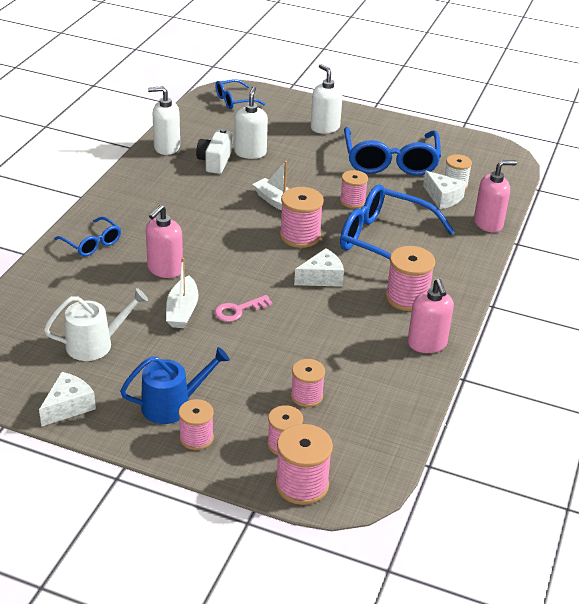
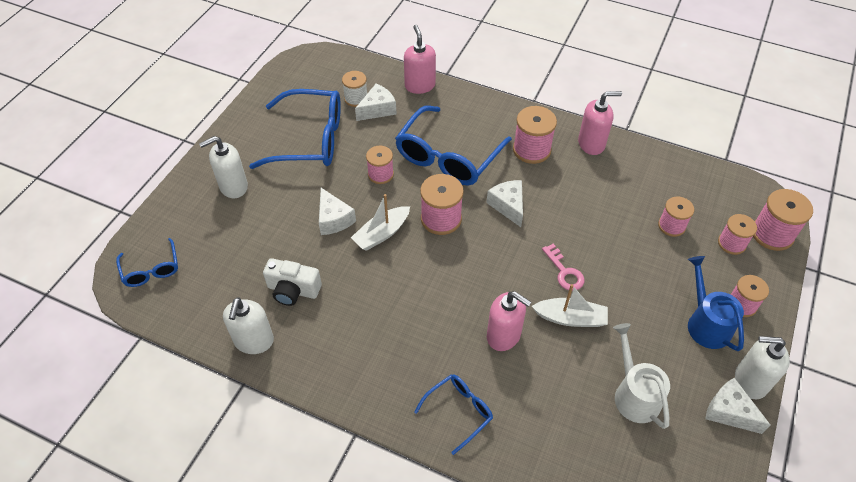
camera: 85 degrees left, 15 degrees up
white soap dispenser [234,86,268,159] -> white soap dispenser moved to [735,336,790,399]
none -> white cheese [319,188,356,235]

